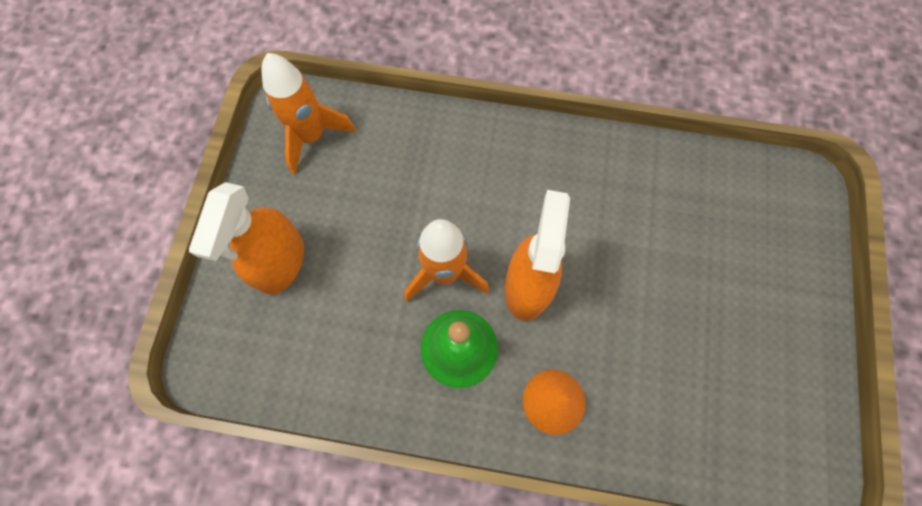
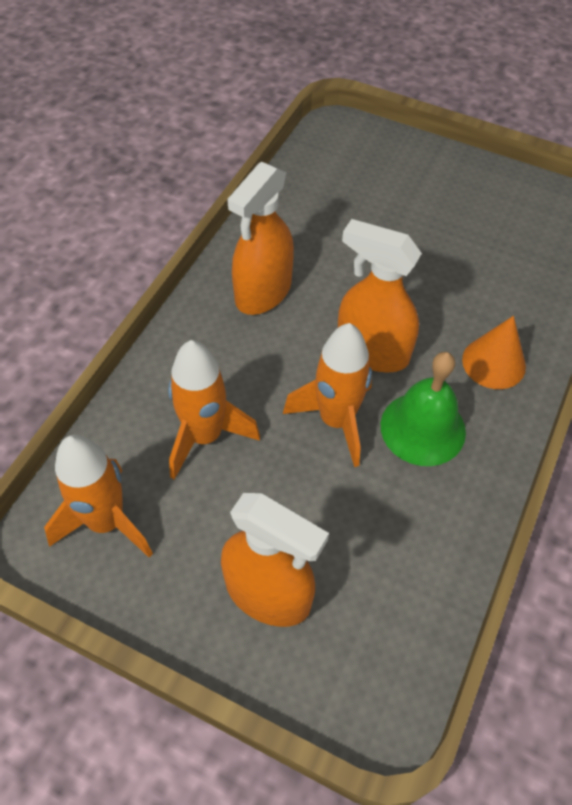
camera: 75 degrees left, 15 degrees down
none -> orange rocket [168,340,260,480]
none -> orange spray bottle [227,162,294,315]

